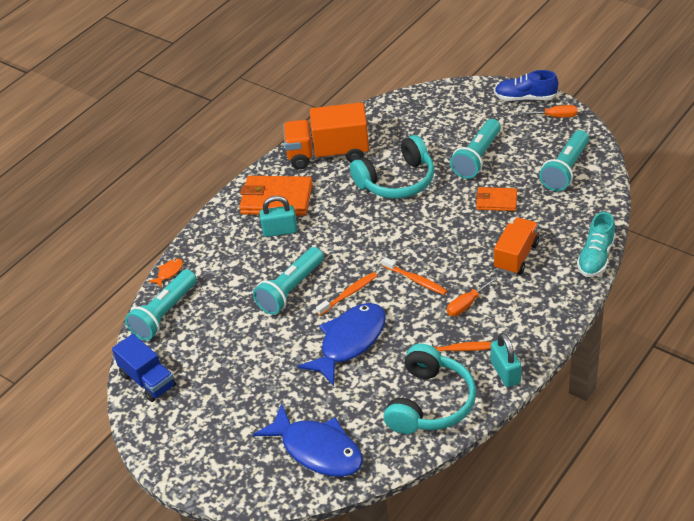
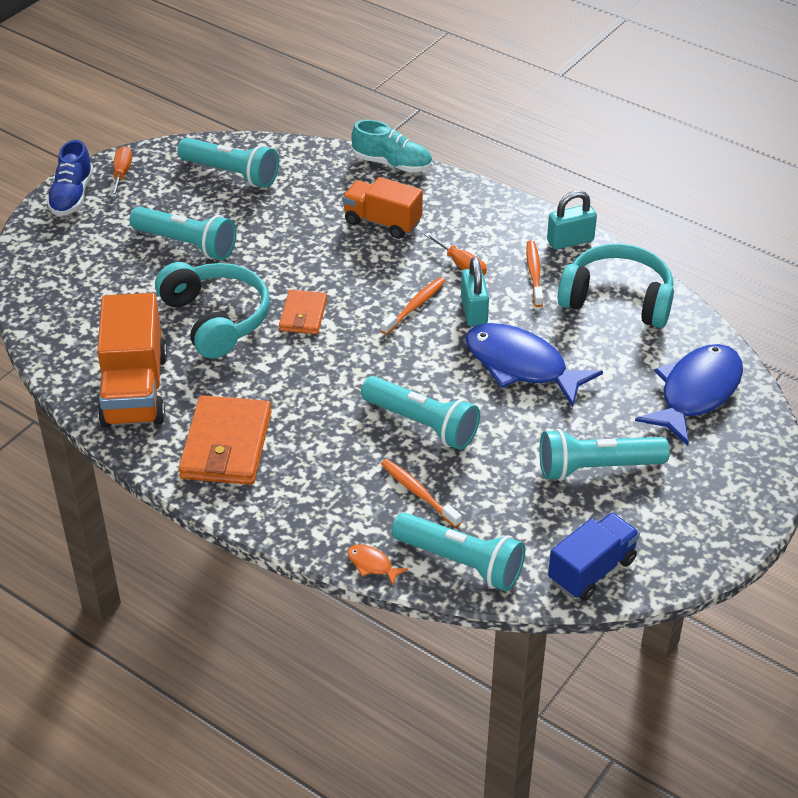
camera: 95 degrees left, 0 degrees up
turquoise padlock [260,196,297,237] -> turquoise padlock moved to [461,257,489,326]
orange toothbrush [316,272,377,316] -> orange toothbrush moved to [381,459,462,528]
orange wallet [476,187,517,211] -> orange wallet moved to [279,290,327,334]
none -> turquoise flashlight [539,429,670,481]

